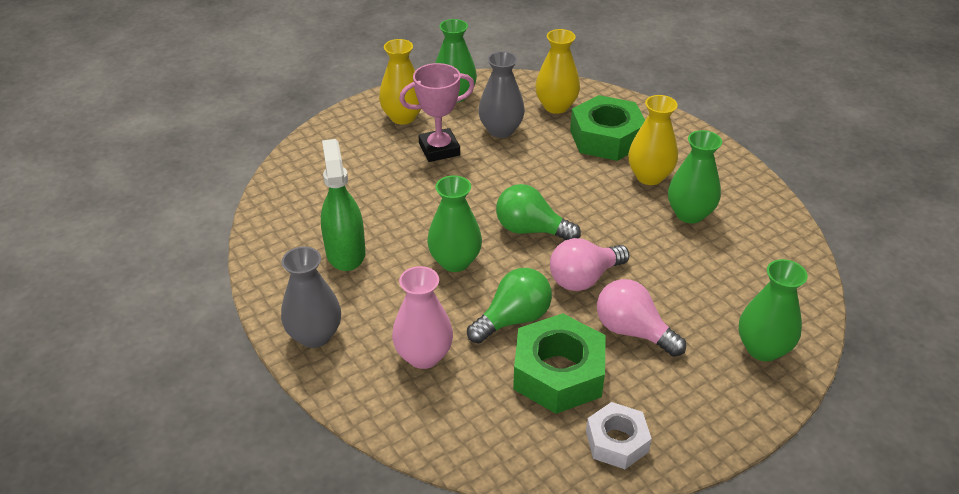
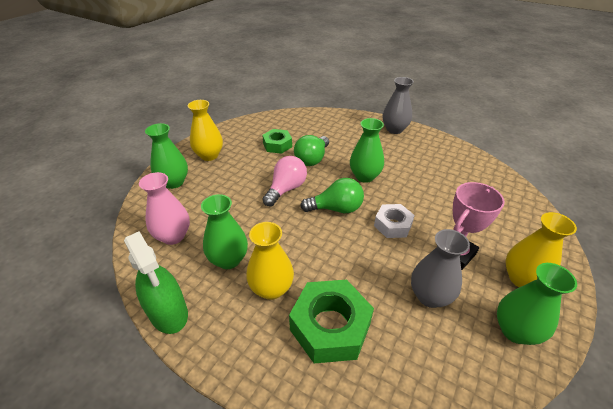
camera: 155 degrees right, 0 degrees up
green spray bottle [321,139,366,271] -> green spray bottle moved to [124,231,188,334]
pink vase [392,266,453,369] -> pink vase moved to [139,172,190,245]
green nut [513,313,606,414] -> green nut [262,129,292,154], size x0.61
yellow vase [535,29,580,114] -> yellow vase moved to [188,100,223,161]
white nut [586,402,652,469] -> white nut moved to [374,204,415,238]
pink light bulb [597,279,686,357] -> none

